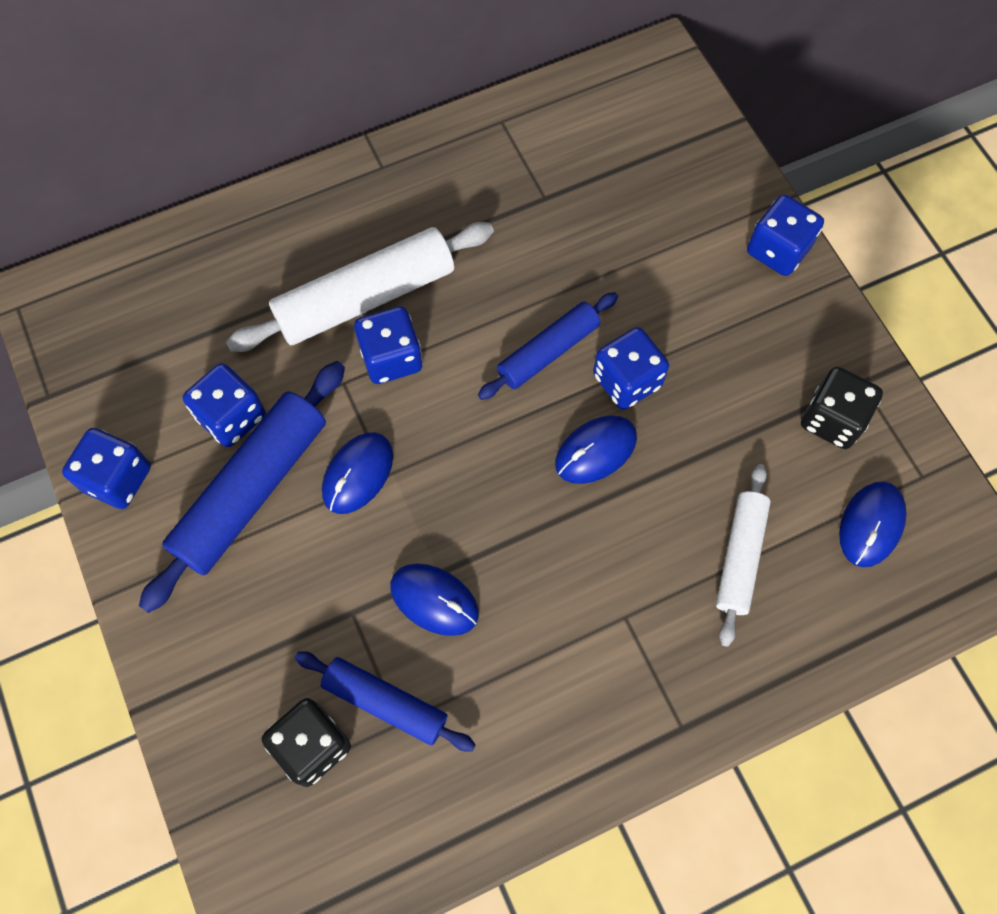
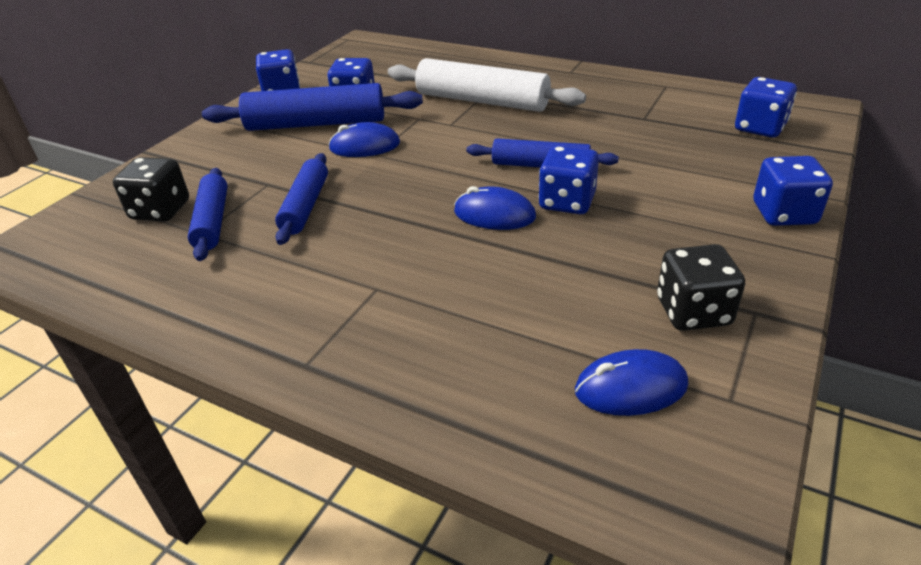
camera: 55 degrees right, 30 degrees down
blue dice [354,306,422,384] -> blue dice moved to [735,77,797,138]
blue mouse [390,564,479,636] -> blue rolling pin [275,153,328,245]
white rolling pin [716,464,771,647] -> none

